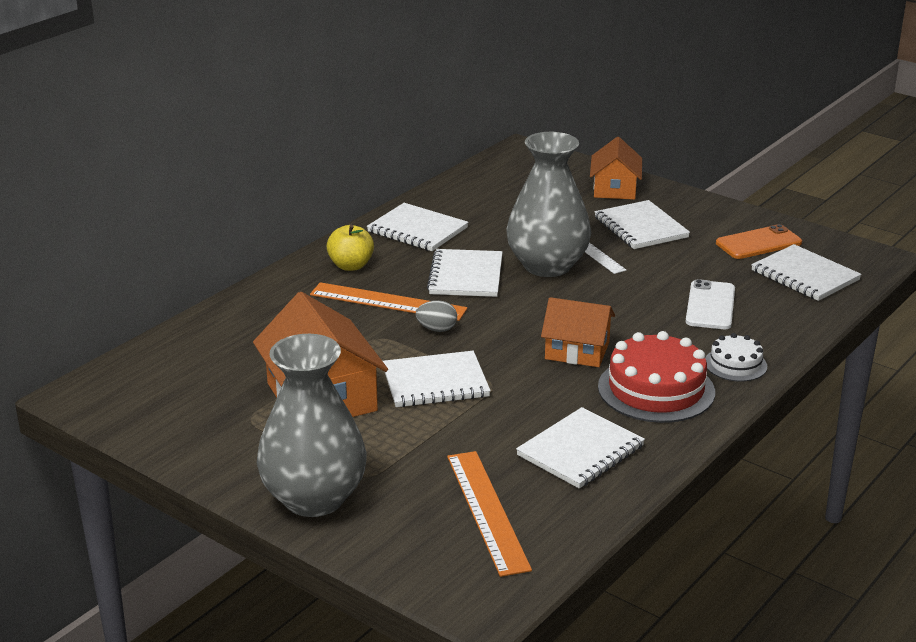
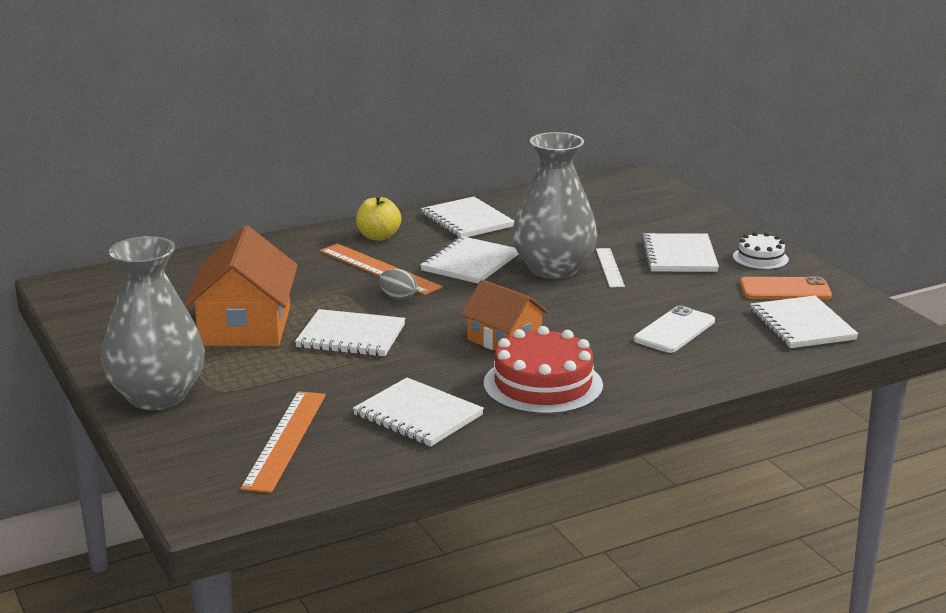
camera: 25 degrees right, 5 degrees down
white notebook [516,407,645,489] -> white notebook turned 60 degrees clockwise [353,378,484,447]
orange house [590,137,642,200] -> none
white cake [705,333,767,381] -> white cake moved to [733,232,789,270]

